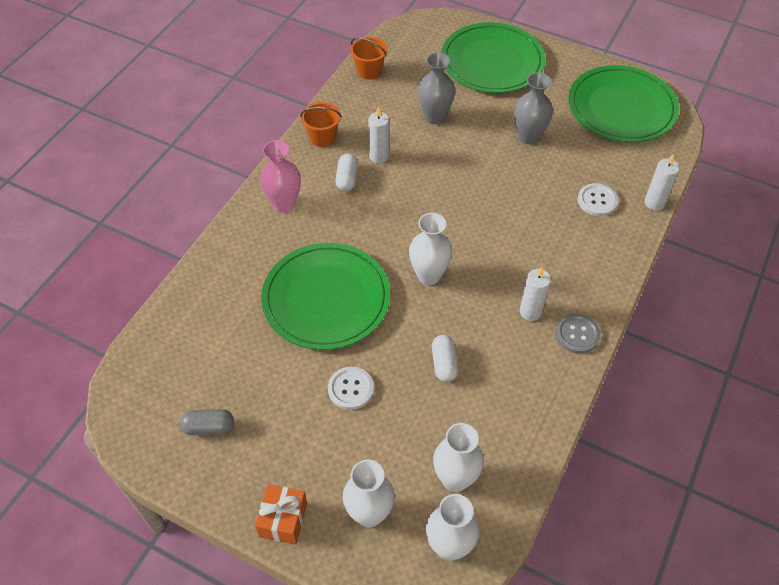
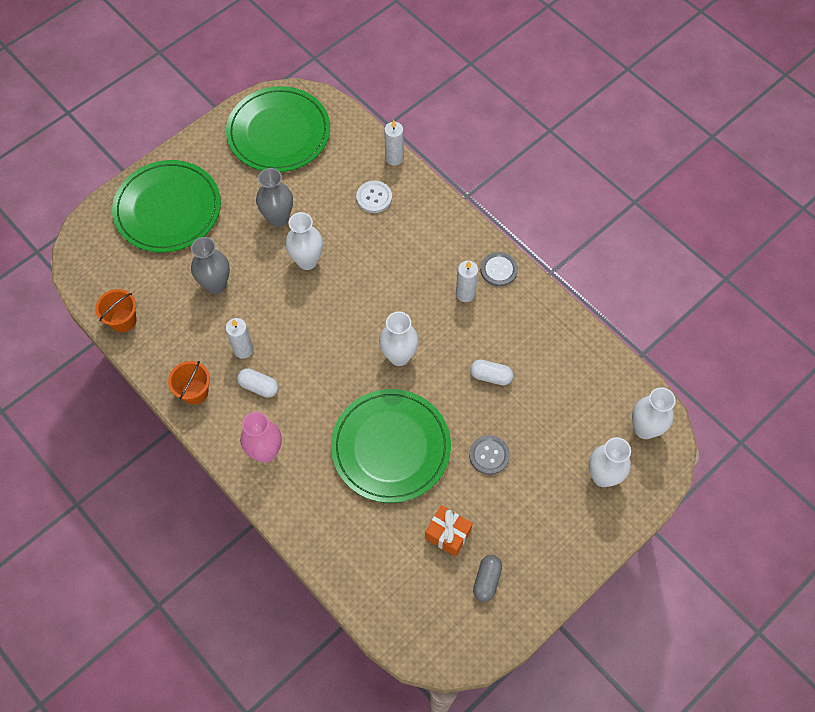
camera: 70 degrees left, 10 degrees up
orange gift [255,484,307,545] -> orange gift moved to [425,505,473,557]
white button [328,367,374,410] -> grey button [469,435,510,475]
white vase [433,423,484,492] -> white vase moved to [285,212,323,270]

